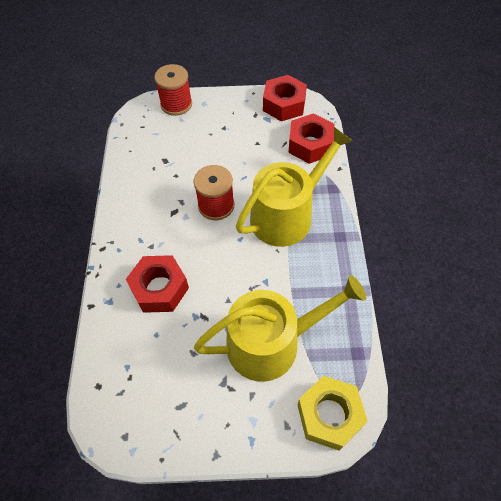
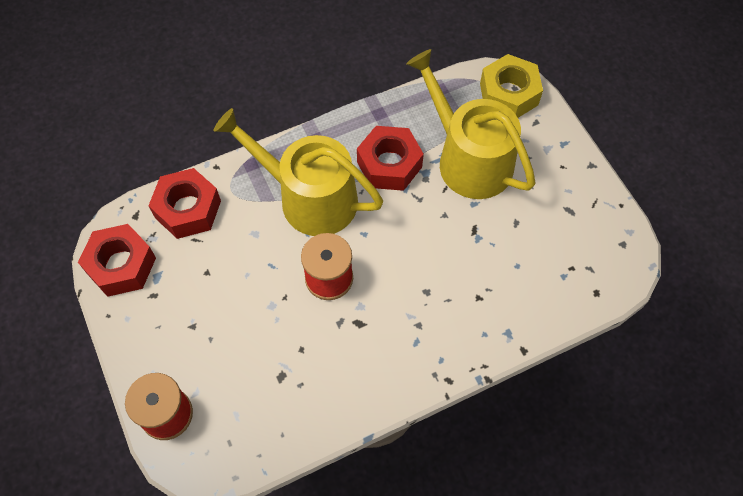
camera: 115 degrees left, 5 degrees up
red nut [126,255,189,313] -> red nut moved to [357,126,424,191]

